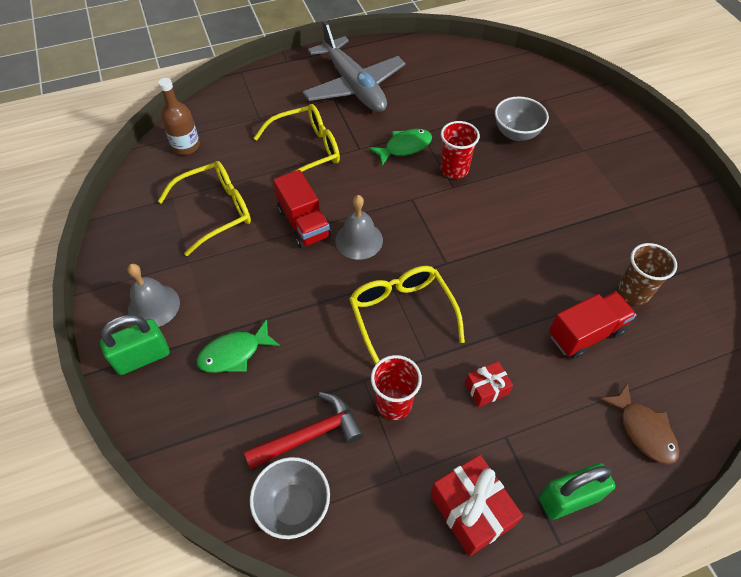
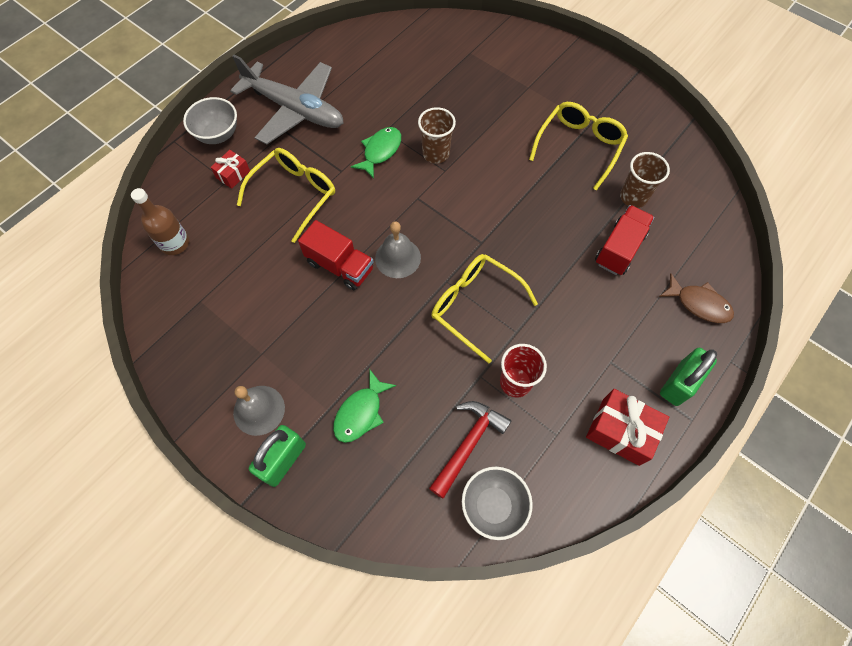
camera: 30 degrees left, 10 degrees up
yellow glasses [158,161,251,256] -> yellow glasses moved to [529,102,628,191]
red cup [441,121,480,179] -> brown cup [418,107,456,163]
red gift [465,361,513,407] -> red gift moved to [211,150,250,189]
grey bowl [495,96,549,141] -> grey bowl moved to [183,97,237,144]

